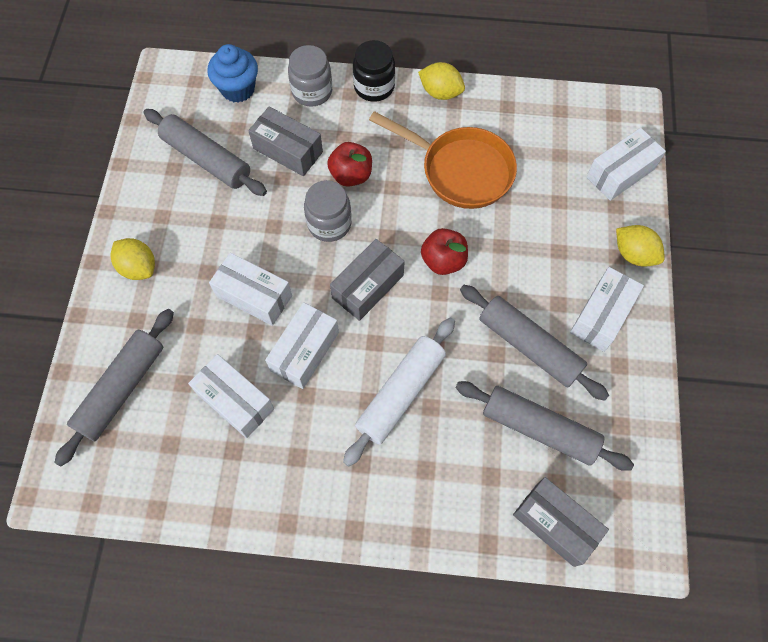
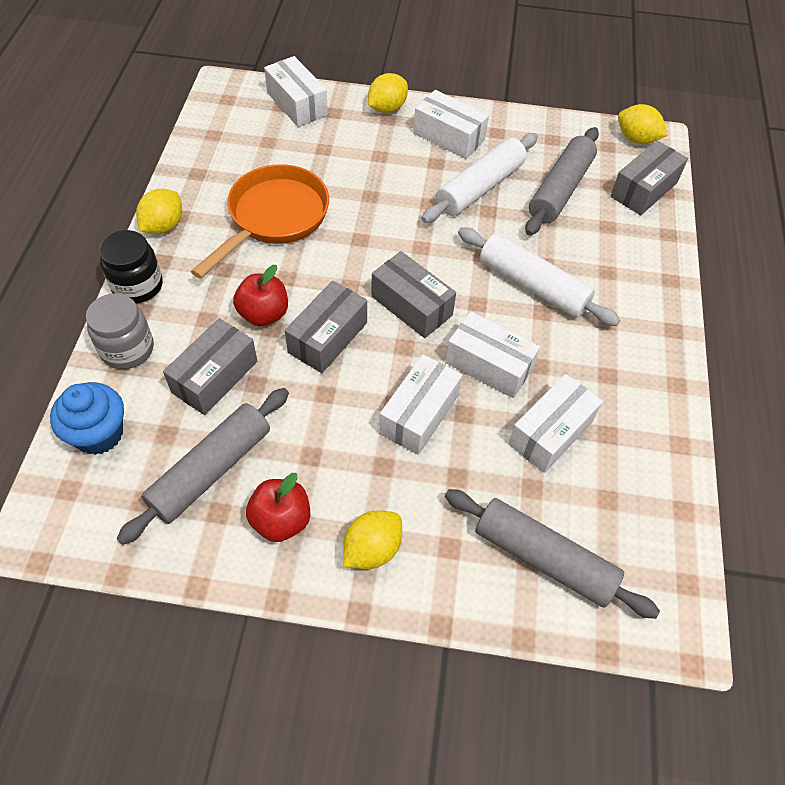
camera: 90 degrees left, 10 degrees down
grey jar [304,180,352,242] -> grey box [285,281,367,373]
red apple [421,228,468,275] -> red apple moved to [246,473,310,542]
grey rolling pin [460,285,609,401] -> white rolling pin [421,133,538,223]
none -> yellow lemon [618,104,668,144]

